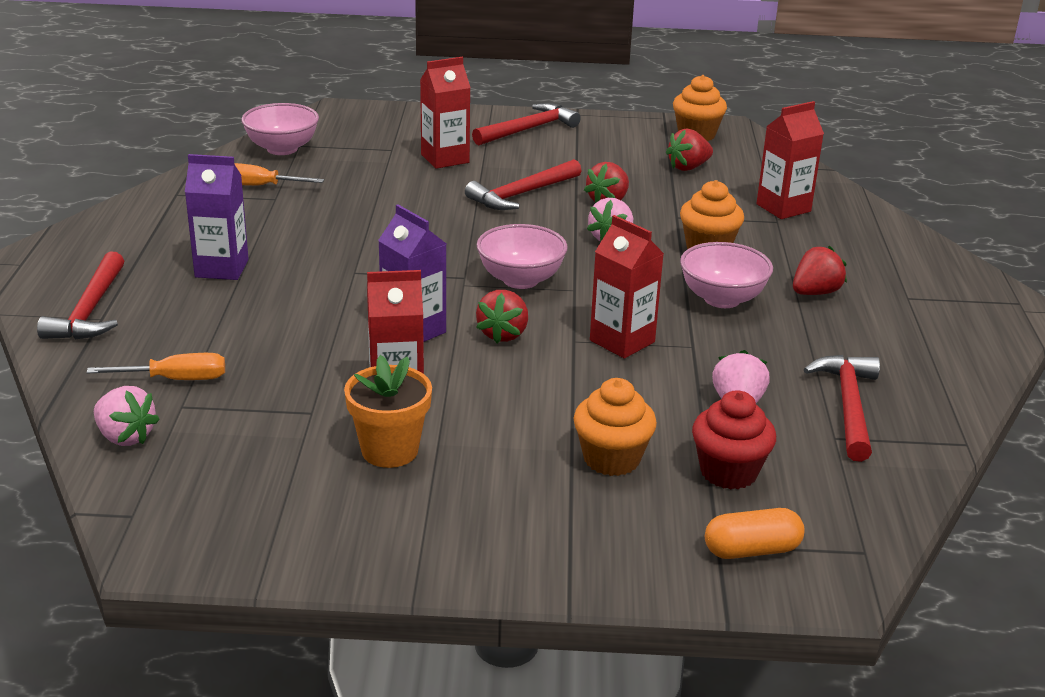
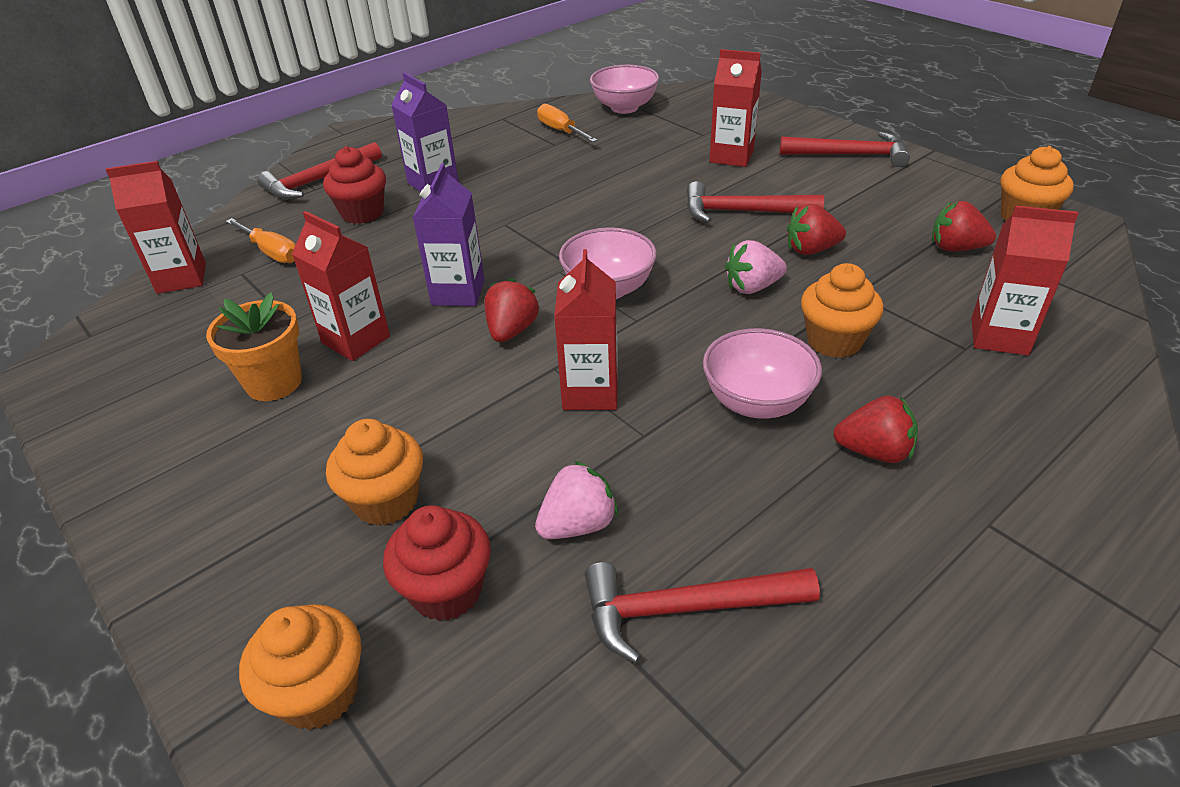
camera: 50 degrees right, 10 degrees up
pink strawberry [94,386,160,446] -> red carton [106,161,206,294]
red strawberry [476,290,528,343] -> red strawberry turned 135 degrees clockwise [484,278,540,342]
orange capsule [705,508,805,559] -> orange cupcake [239,604,361,730]
red hammer [804,355,880,462] -> red hammer turned 150 degrees counterclockwise [585,562,820,663]
none -> red cupcake [323,146,386,224]

